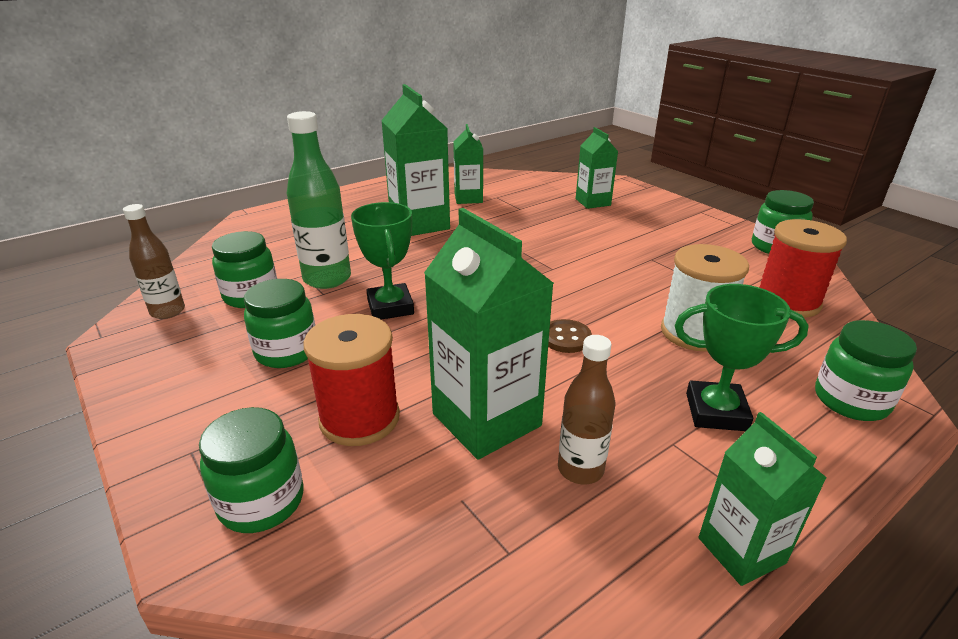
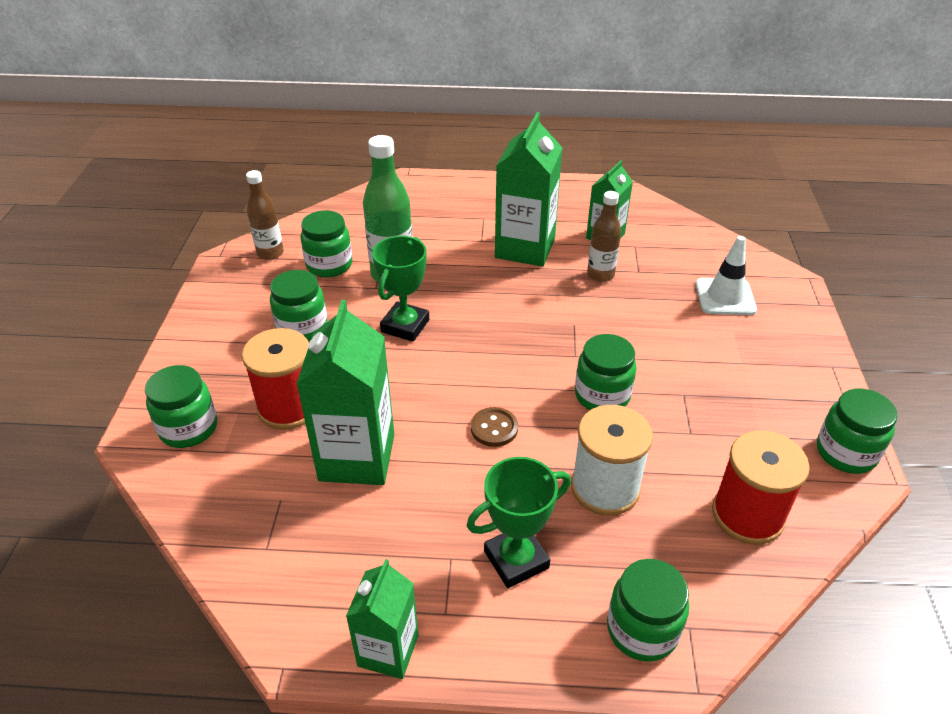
camera: 40 degrees right, 10 degrees up
brown bottle [558,335,616,484] -> brown bottle moved to [587,191,621,282]
green carton [576,127,618,209] -> white traffic cone [695,236,757,315]
green trophy [674,284,809,431] -> green trophy turned 75 degrees counterclockwise [467,457,571,588]
none -> green jar [575,334,637,410]

